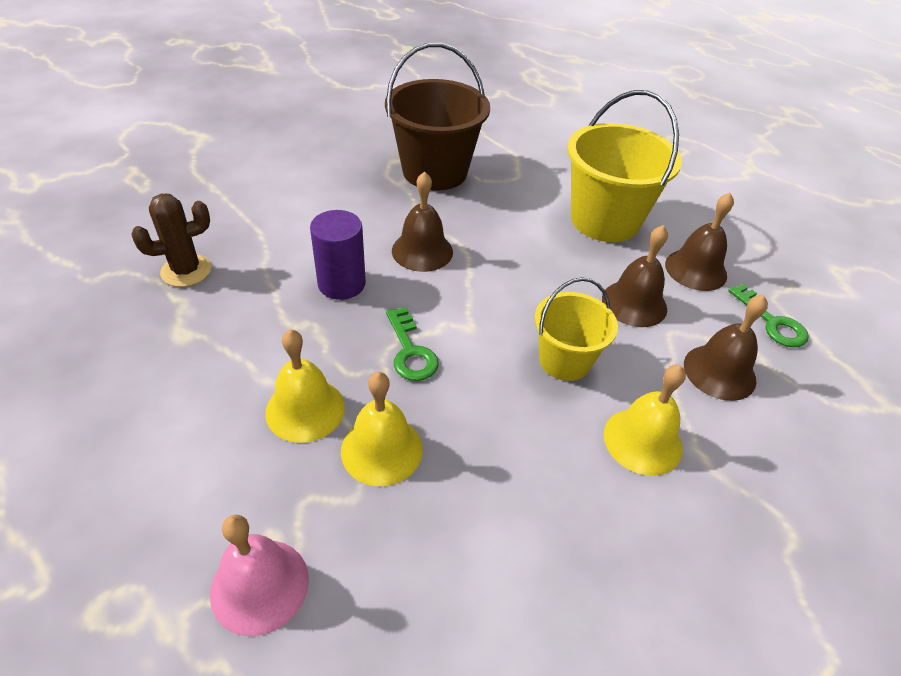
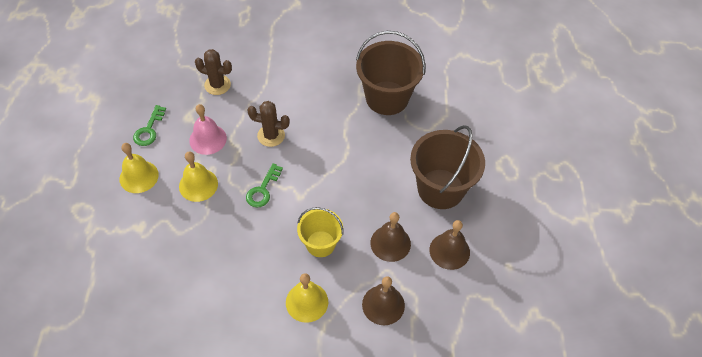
camera: 45 degrees right, 10 degrees up
pink bell [210,514,309,636] -> pink bell moved to [189,104,227,155]
purple cylinder [310,210,366,300] -> brown cactus [247,101,290,147]
yellow bell [341,372,423,486] -> yellow bell moved to [119,143,159,193]
brown bell [392,171,453,272] -> none
yellow bucket [567,90,682,242] -> brown bucket [410,125,485,209]
green key [728,284,809,347] -> green key moved to [133,105,166,146]

